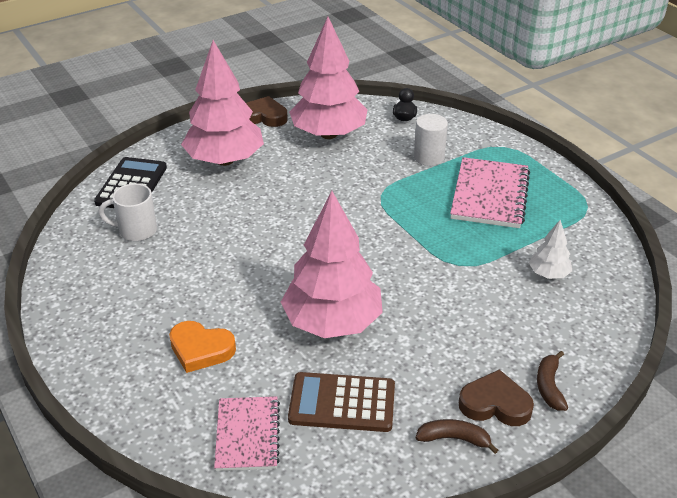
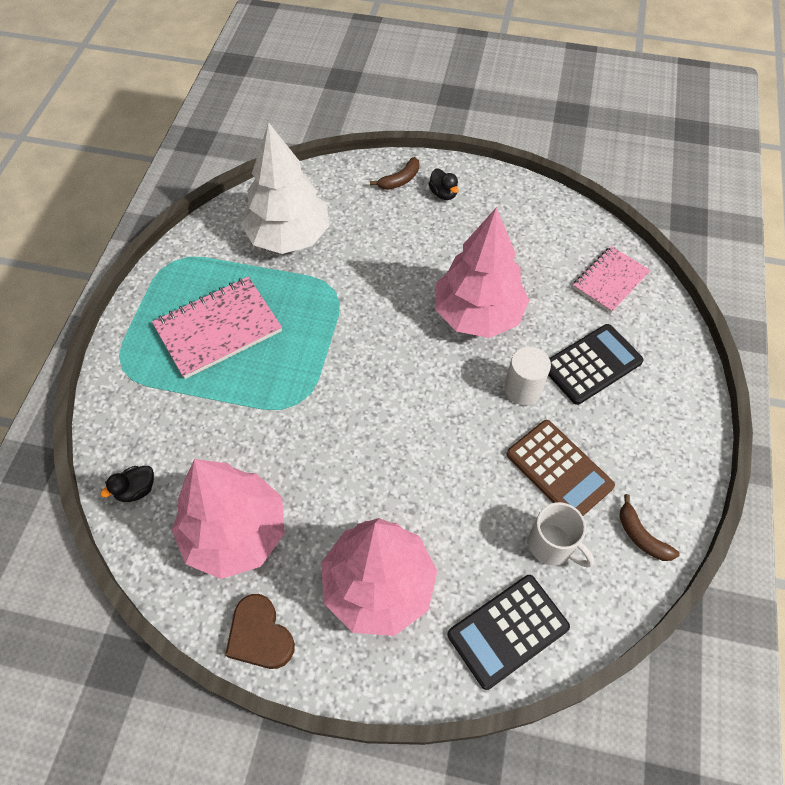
camera: 135 degrees left, 20 degrees up
orange heart [169,321,236,373] -> black calculator [548,324,644,405]
brown calculator [288,372,395,432] -> brown calculator moved to [507,420,615,516]
white cylinder [414,114,448,166] -> white cylinder moved to [504,347,551,405]
brown banana [416,419,498,454] -> brown banana moved to [619,494,680,561]
brown heart [459,370,534,426] -> black duck [429,169,459,200]
white tree [529,220,572,279] -> white tree [241,122,330,254], size x2.22

